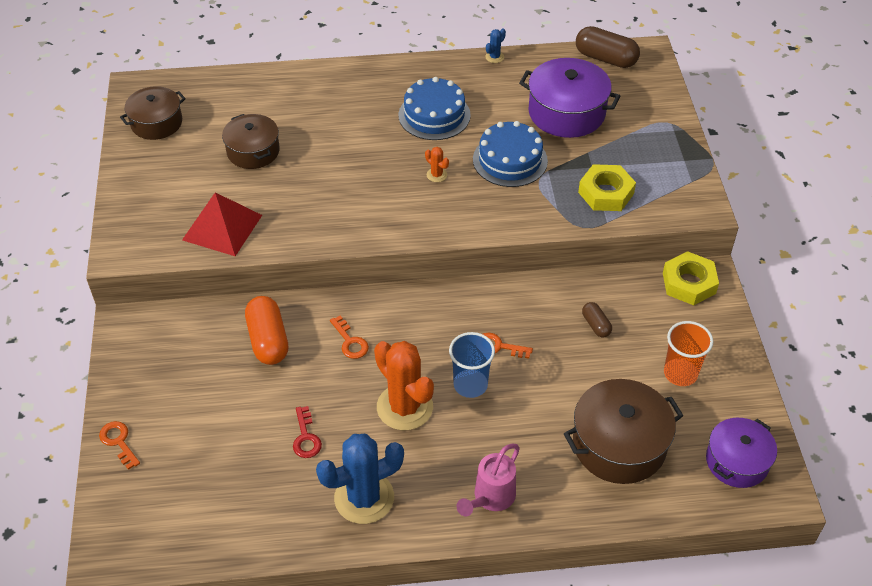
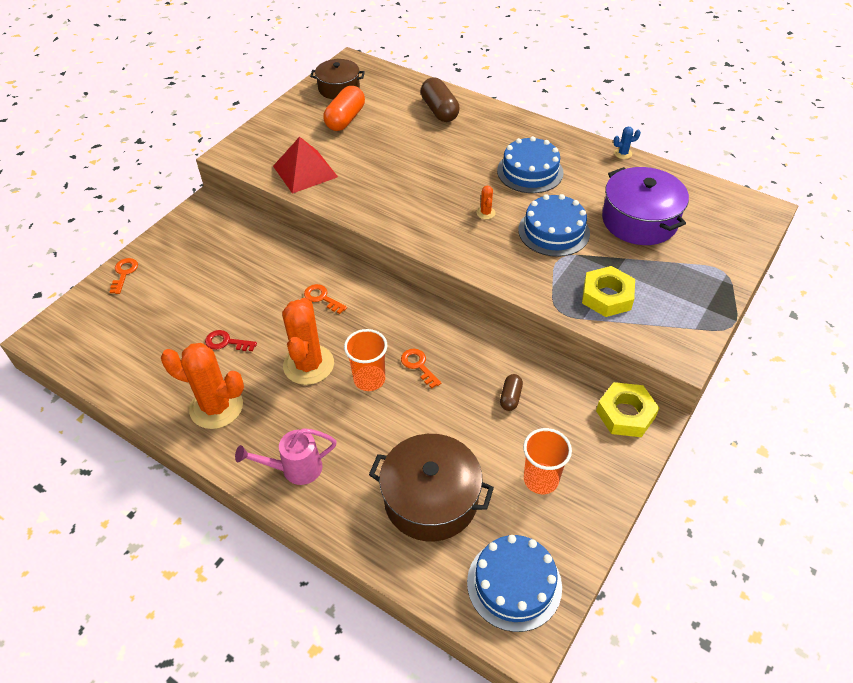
camera: 40 degrees right, 0 degrees up
brown pot [222,114,280,169] -> none
orange capsule [245,296,288,365] -> orange capsule moved to [323,86,365,131]
red key [293,406,322,458] -> red key turned 75 degrees clockwise [205,330,257,351]
blue cactus [316,434,404,524] -> orange cactus [161,343,244,429]
orange key [330,316,369,359] -> orange key turned 120 degrees clockwise [304,284,347,314]
blue cup [449,332,495,398] -> orange cup [344,329,387,391]
brown capsule [576,26,640,68] -> brown capsule moved to [421,77,460,122]
purple pot [706,418,777,488] -> blue cake [467,535,562,632]

